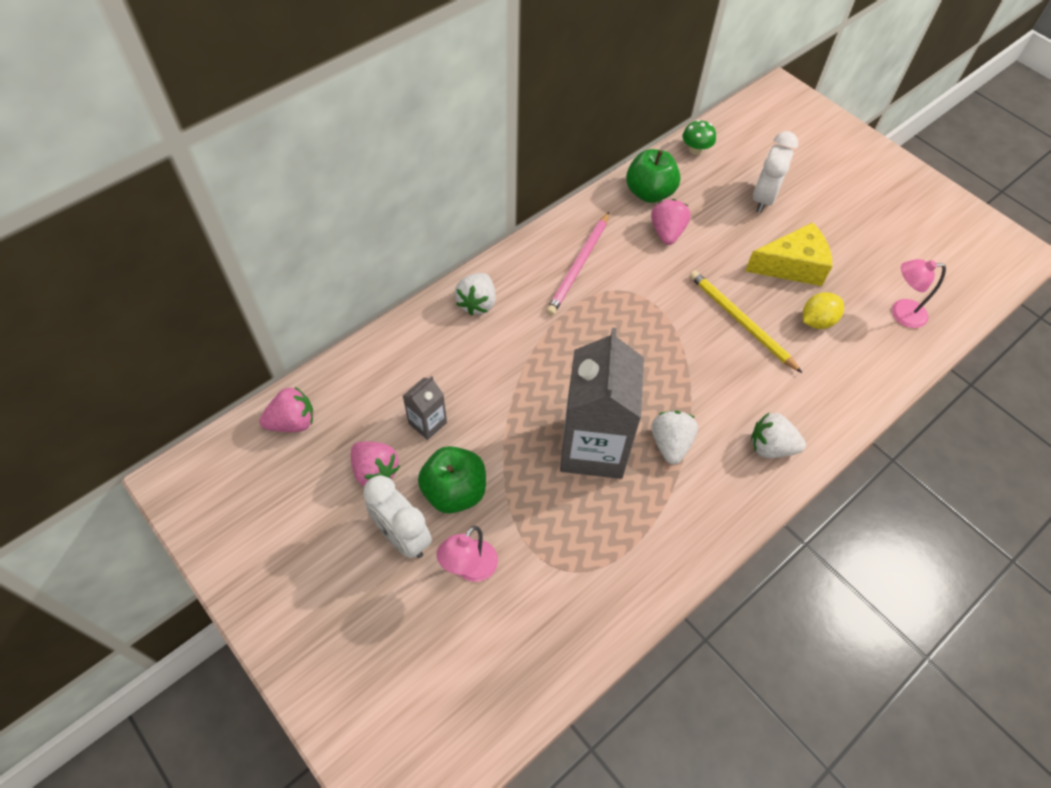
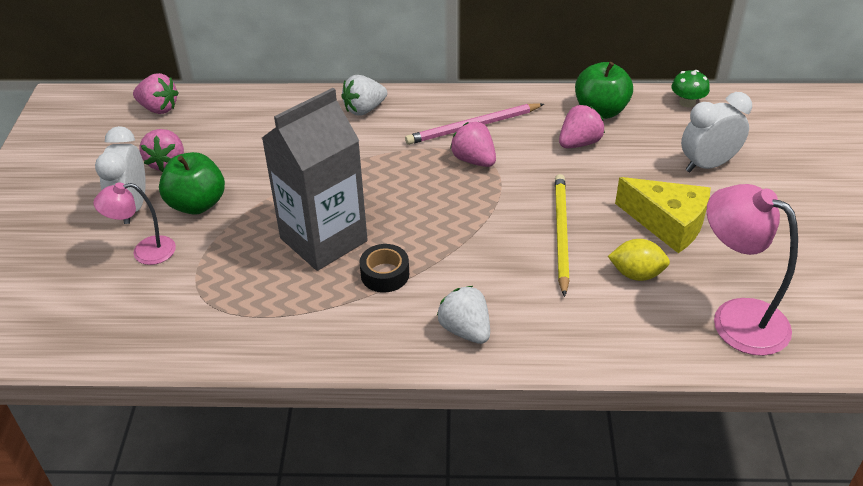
camera: 45 degrees right, 15 degrees down
grey carton [403,376,447,440] -> none
white strawberry [651,411,698,465] -> black tape [359,244,409,293]
pink lamp [892,259,946,328] -> pink lamp [706,184,798,356], size x1.65
none -> pink strawberry [450,122,496,167]

